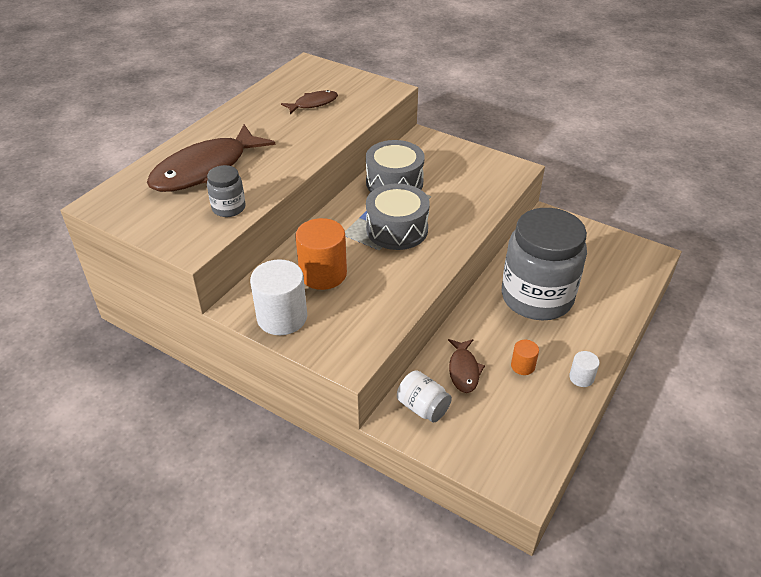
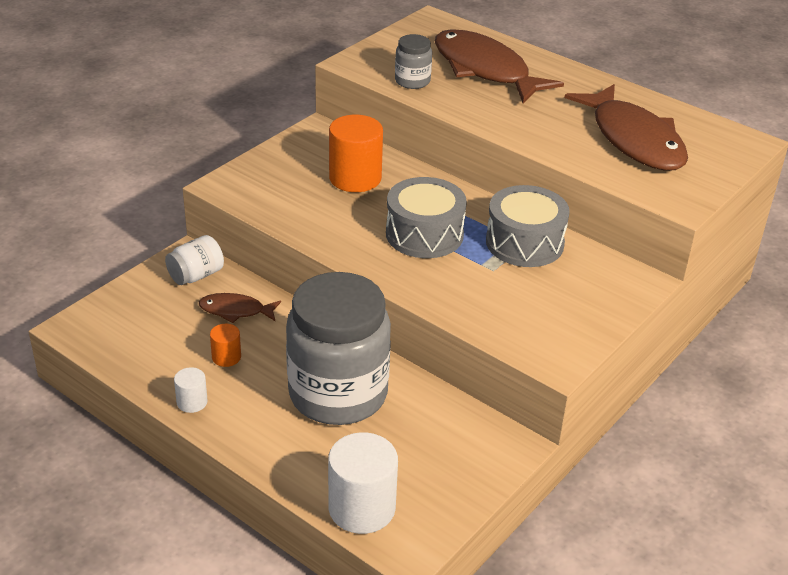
camera: 95 degrees right, 5 degrees down
white cylinder [250,259,307,335] -> white cylinder moved to [328,432,398,534]
brown fish [281,90,338,114] -> brown fish [565,84,688,171], size x2.08

